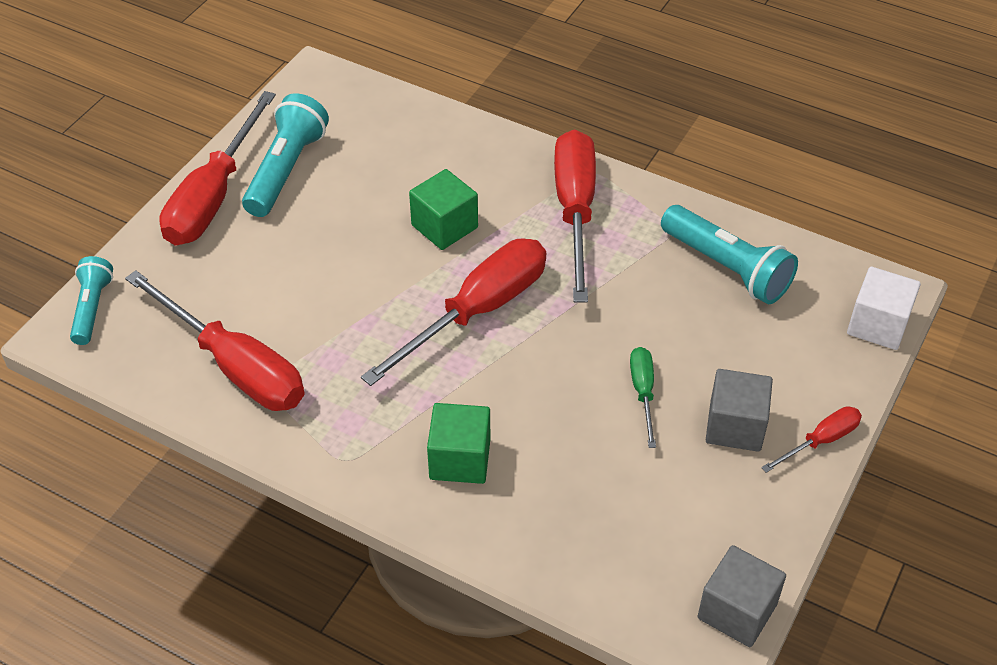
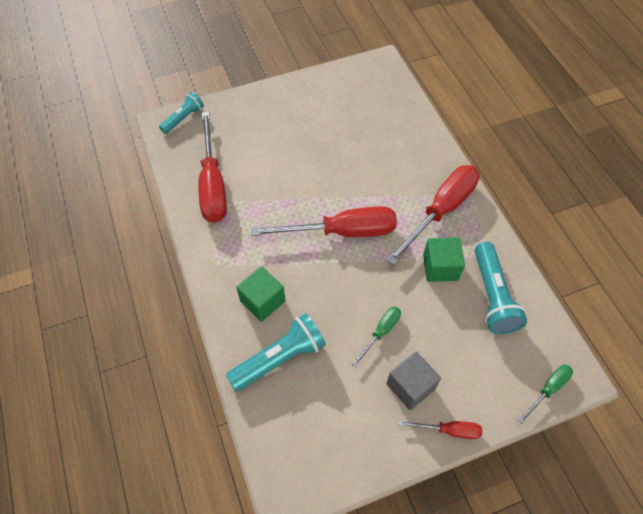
camera: 40 degrees right, 10 degrees up
red screwdriver [159,91,276,245] -> none
turquoise flashlight [242,93,329,217] -> turquoise flashlight moved to [226,313,326,392]
green cube [409,169,478,250] -> green cube moved to [423,238,465,282]
grey cube [697,545,786,647] -> none
white cube [847,267,921,350] -> green screwdriver [518,365,573,423]

